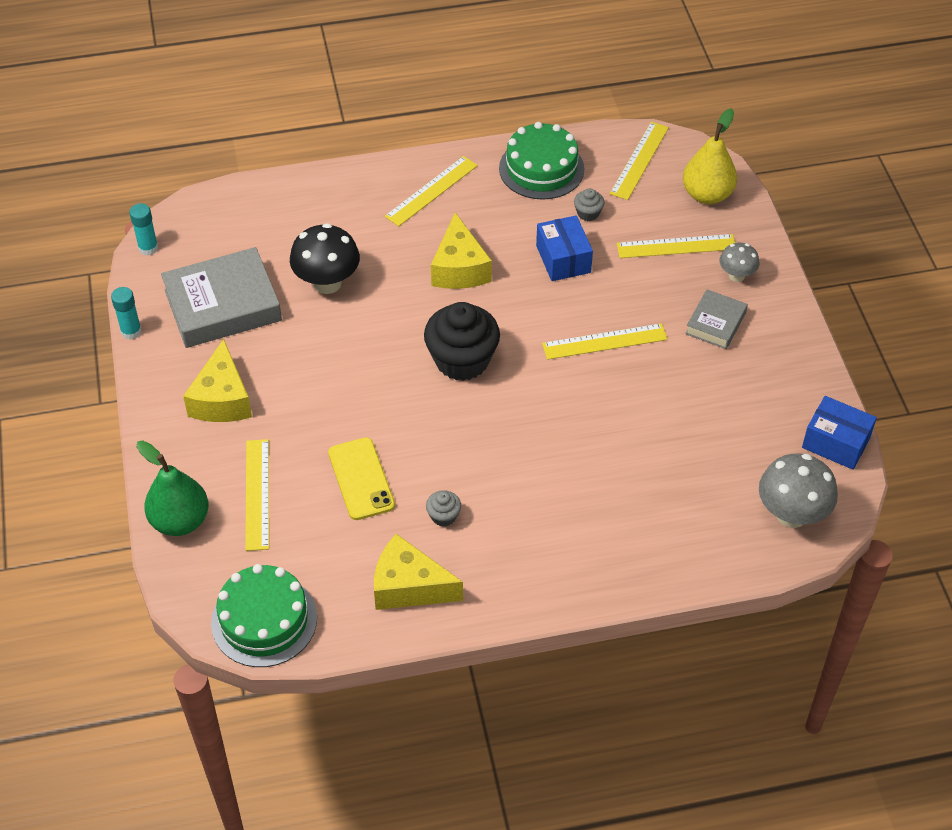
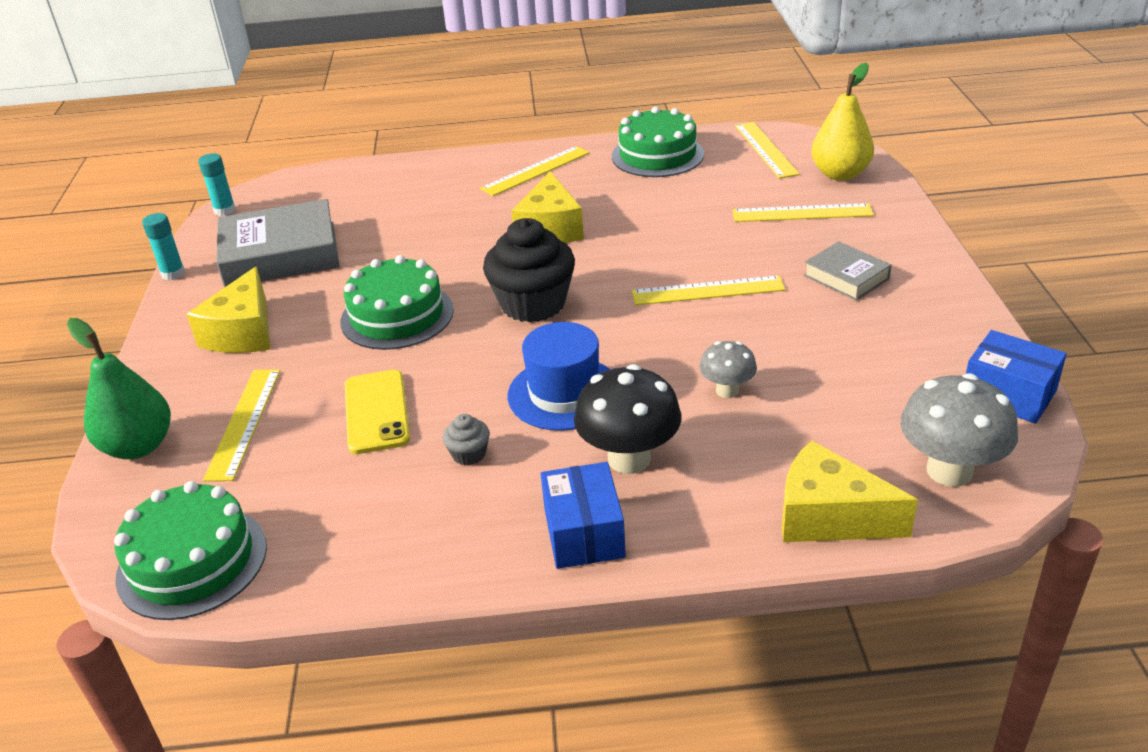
camera: 10 degrees right, 15 degrees down
black mushroom [290,223,360,294] -> black mushroom moved to [574,364,682,474]
yellow cheese [374,534,463,610] -> yellow cheese moved to [782,440,918,542]
blue box [536,215,593,281] -> blue box moved to [541,462,626,569]
grey cupcake [574,188,604,221] -> none
yellow ruler [610,122,669,200] -> yellow ruler turned 45 degrees counterclockwise [735,122,800,179]
grey book [685,289,748,349] -> grey book turned 75 degrees counterclockwise [804,241,892,301]
grey mushroom [719,243,759,282] -> grey mushroom moved to [699,341,757,398]
none -> green cake [340,255,454,350]
none -> blue hat [508,322,611,431]

